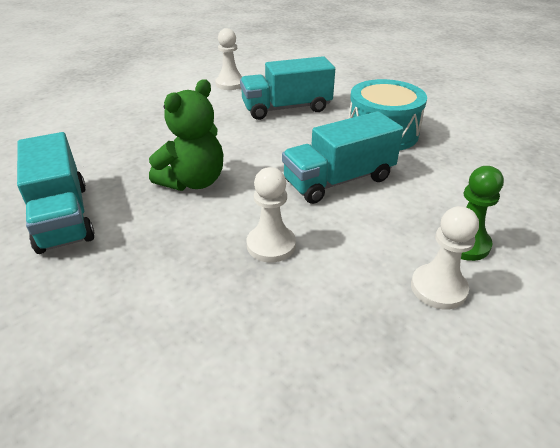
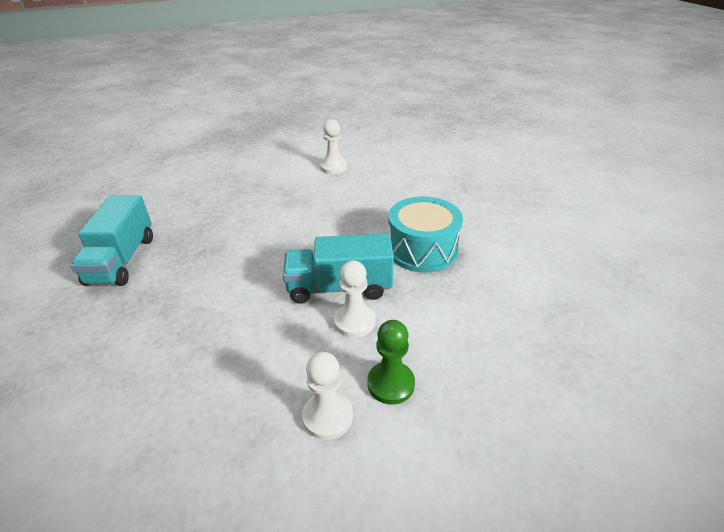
camera: 25 degrees right, 0 degrees up
green teddy bear [149,79,223,191] -> none
turquoise truck [240,56,335,120] -> none
white pawn [247,167,296,263] -> white pawn moved to [334,260,376,338]

